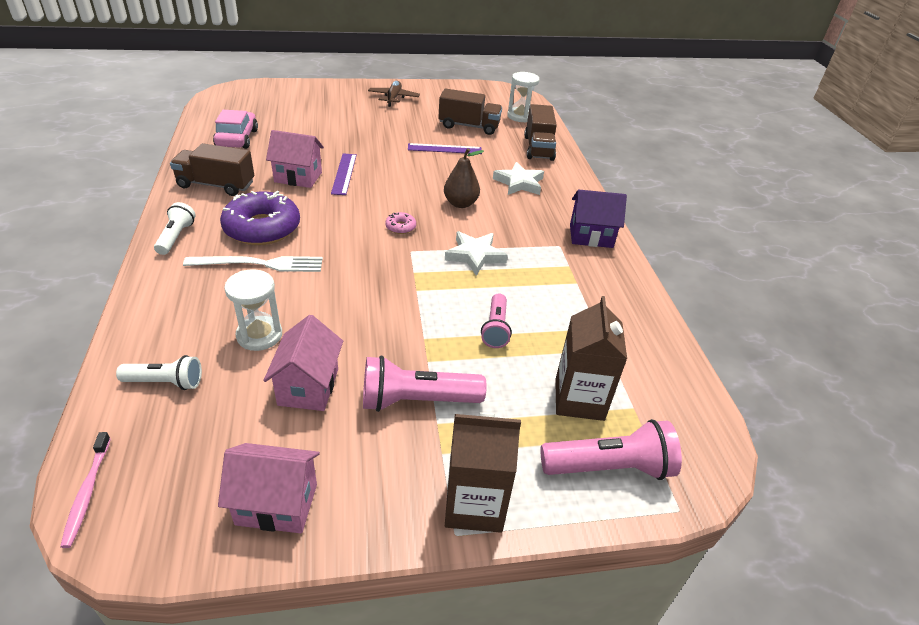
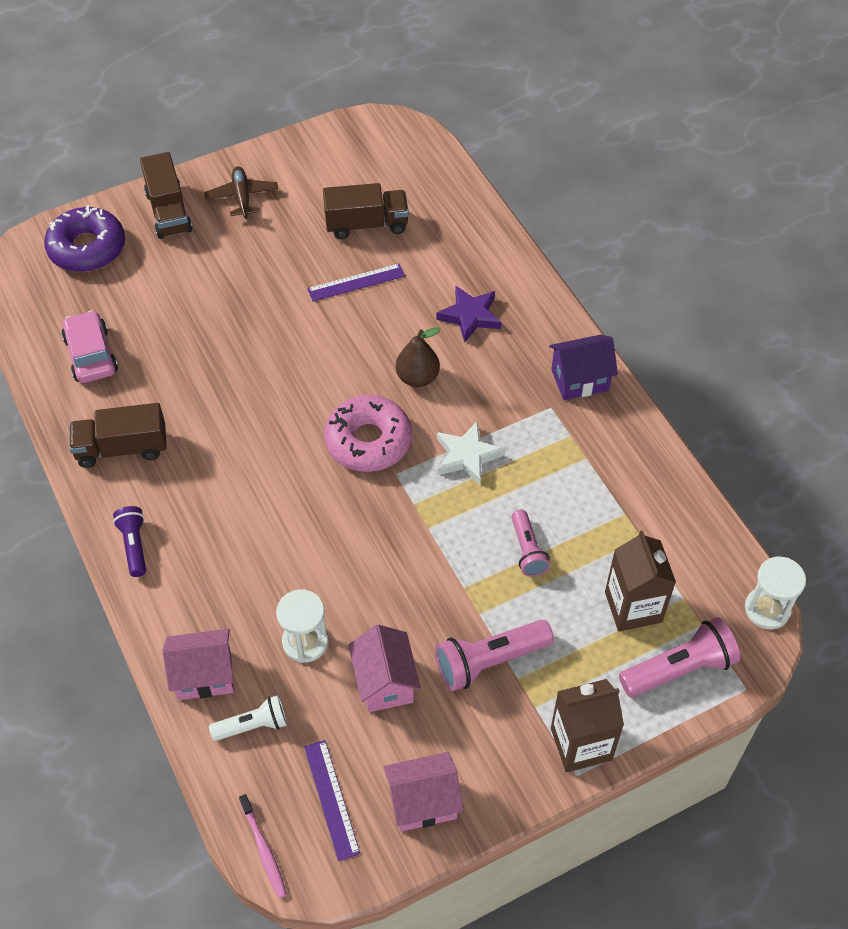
camera: 15 degrees left, 15 degrees up
white flashlight [154,202,196,255] -> purple flashlight [113,506,146,577]
white fork [183,256,323,272] -> none
purple donut [220,191,300,245] -> purple donut moved to [44,205,125,272]
pink house [266,130,324,188] -> pink house moved to [162,629,234,700]
purple ruler [331,154,357,195] -> purple ruler moved to [304,740,360,861]
pink donut [385,212,416,234] -> pink donut [324,395,412,472], size x2.39
white star [493,162,544,195] -> purple star [436,286,502,343]
white hourglass [507,72,539,122] -> white hourglass moved to [745,557,806,629]
brown truck [524,104,557,161] -> brown truck moved to [140,152,192,239]

